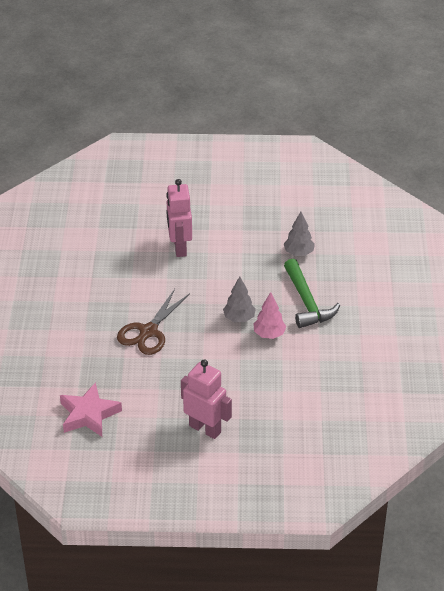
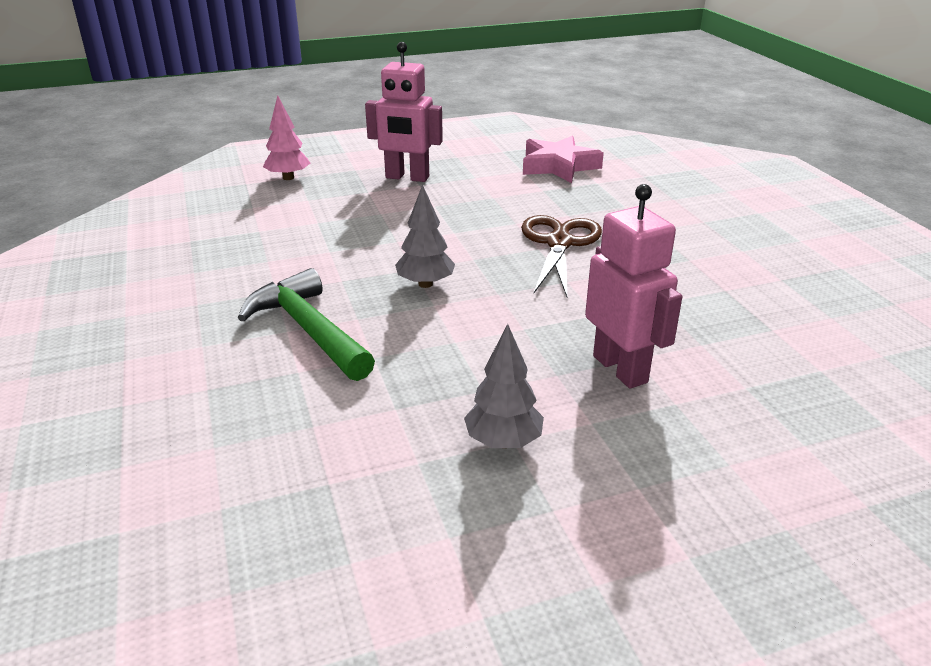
camera: 160 degrees right, 10 degrees down
pink tree [253,292,286,339] -> pink tree moved to [263,95,310,180]
grey tree [284,212,315,256] -> grey tree moved to [464,324,544,449]

